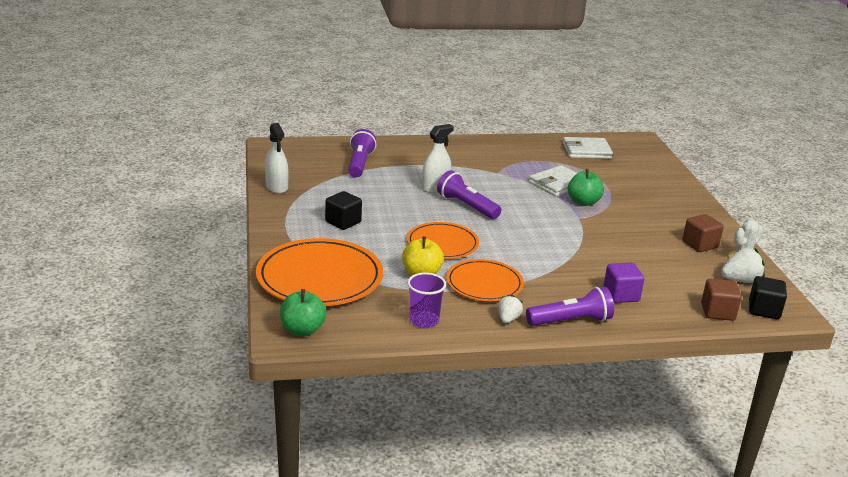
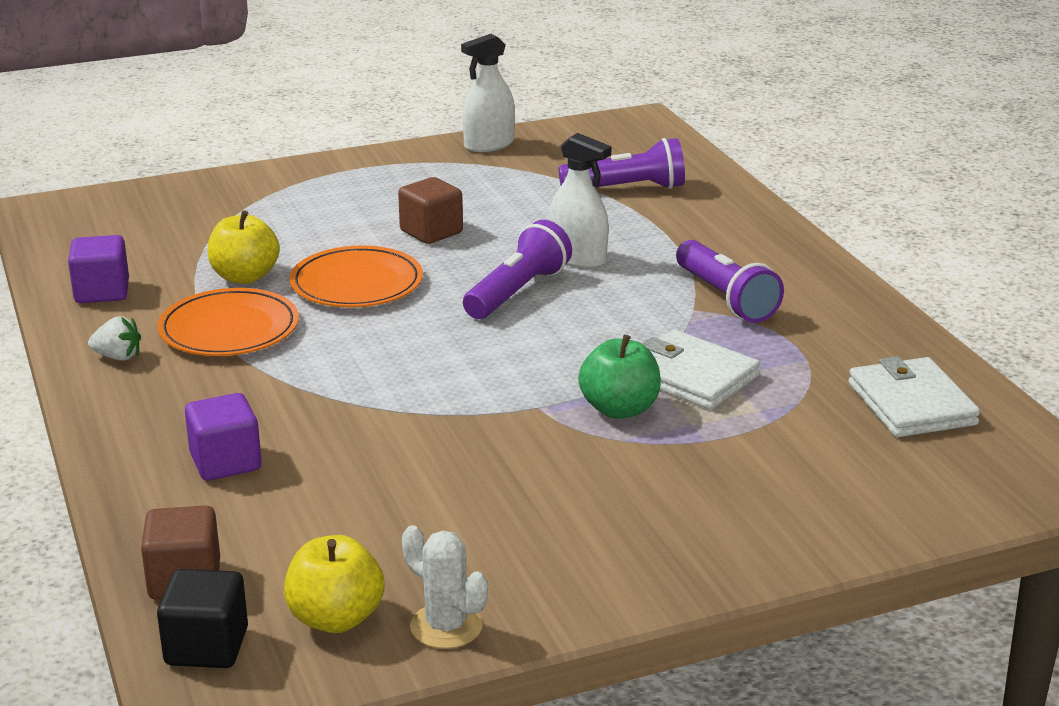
camera: 80 degrees right, 0 degrees up
orange plate [256,238,383,306] -> none
green apple [280,289,326,336] -> none
black cube [325,191,362,230] -> none
purple cup [407,273,446,328] -> purple cube [68,235,129,303]
purple flashlight [526,287,614,326] -> purple flashlight moved to [676,240,784,323]
brown cube [683,214,724,252] -> brown cube moved to [398,177,463,244]
white strawberry [721,247,765,283] -> yellow apple [284,535,385,633]

